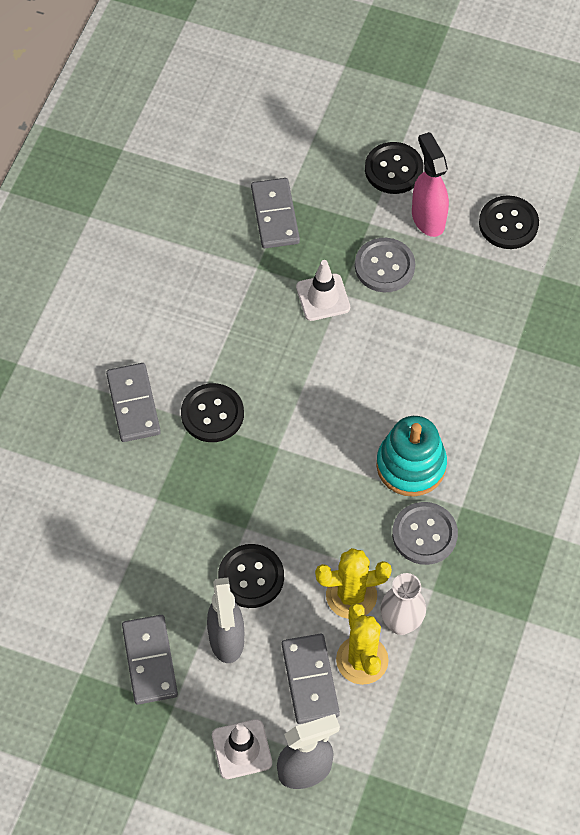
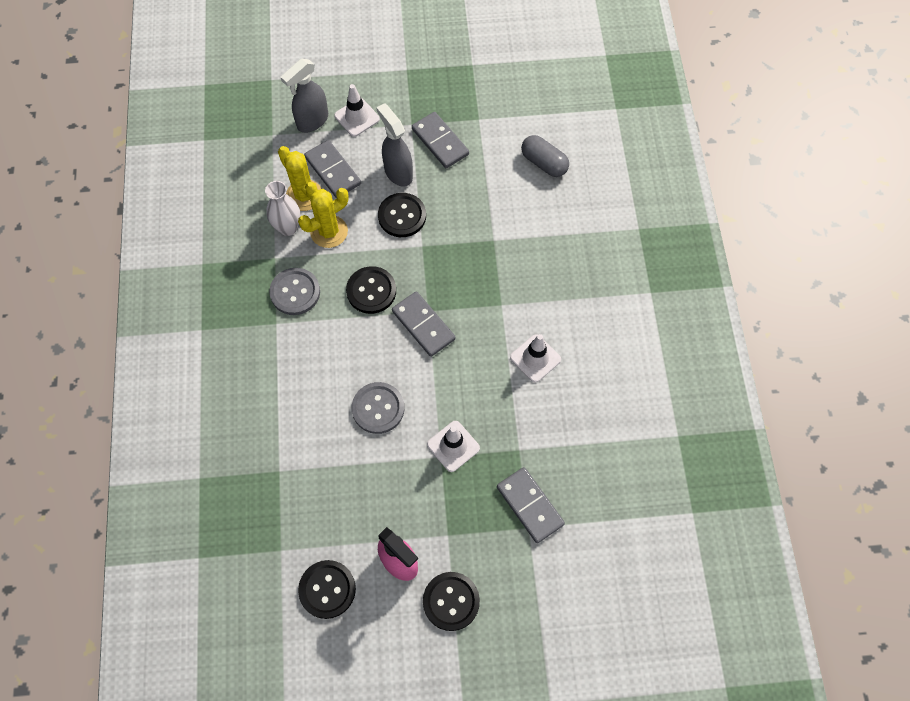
camera: 155 degrees right, 5 degrees up
grey domino [106,363,161,442] -> grey domino moved to [392,291,456,357]
black button [181,383,244,442] -> black button moved to [346,266,396,314]
grey button [355,238,415,292] -> grey button moved to [352,382,404,434]
turquoise stacking toy [376,416,447,497] -> none
none -> white traffic cone [510,334,561,383]
none -> grey capsule [521,135,569,177]

